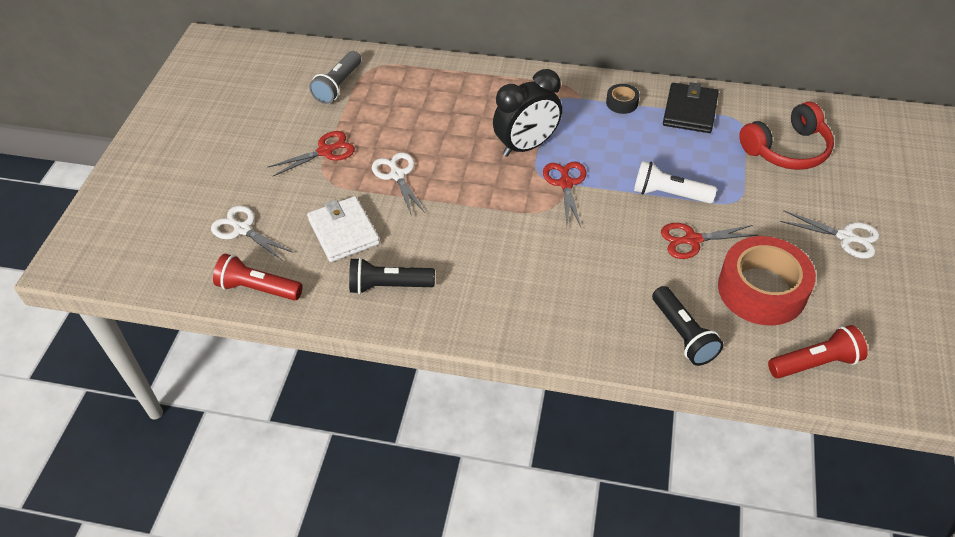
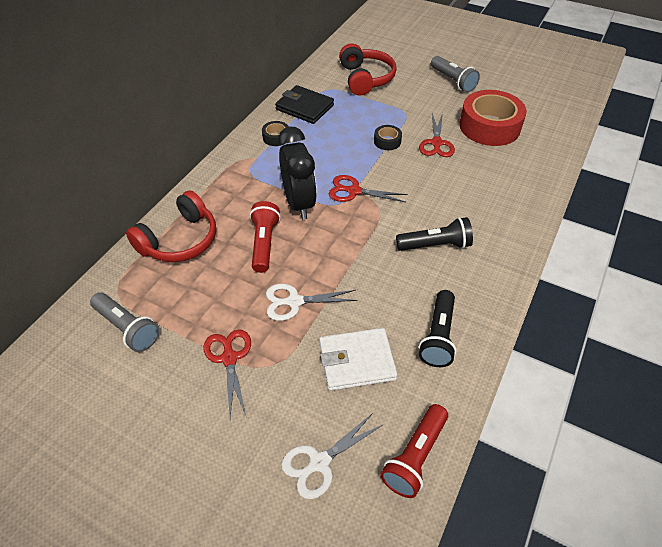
camera: 75 degrees left, 0 degrees up
white flashlight [634,161,717,204] -> black tape [374,125,402,150]
black flashlight [652,286,723,366] -> black flashlight moved to [396,217,473,251]
red flashlight [768,325,868,379] -> red flashlight moved to [250,201,281,273]
white scissors [779,210,879,259] -> grey flashlight [431,56,480,92]
none -> red headphones [126,191,216,262]

